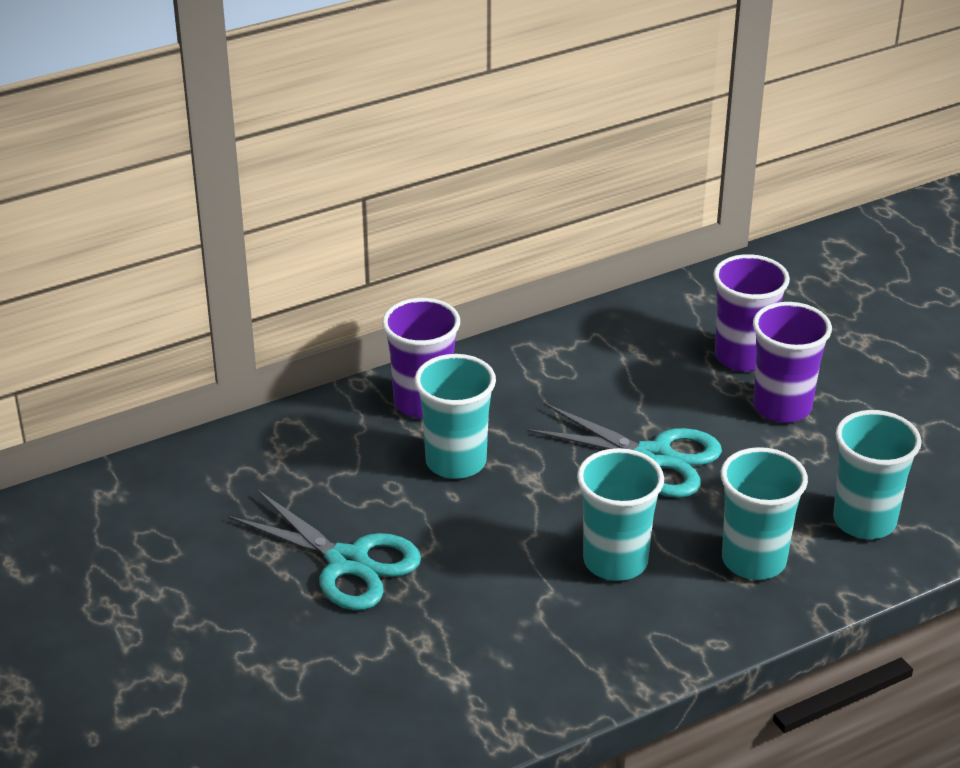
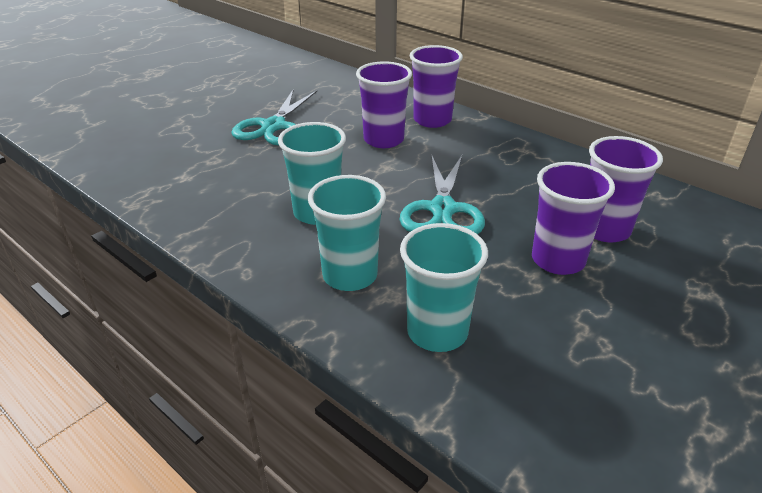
camera: 70 degrees right, 0 degrees up
turquoise cup [414,354,496,479] -> purple cup [356,61,412,148]

